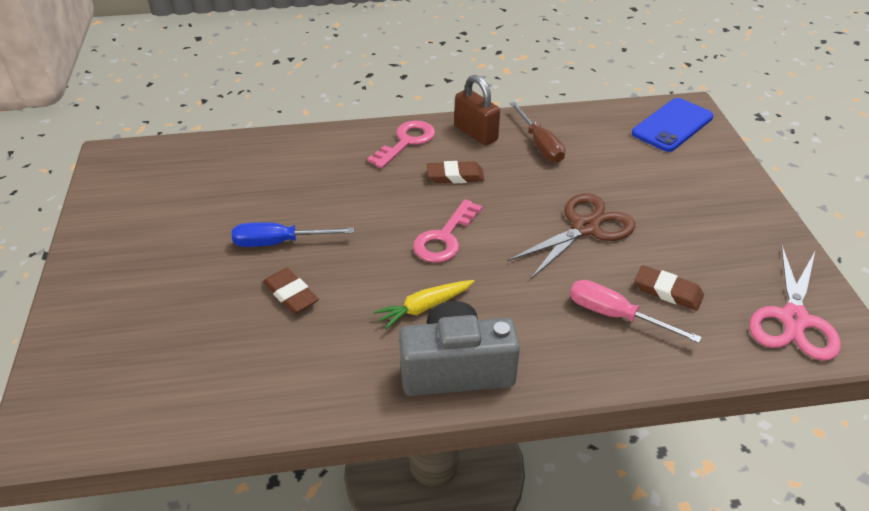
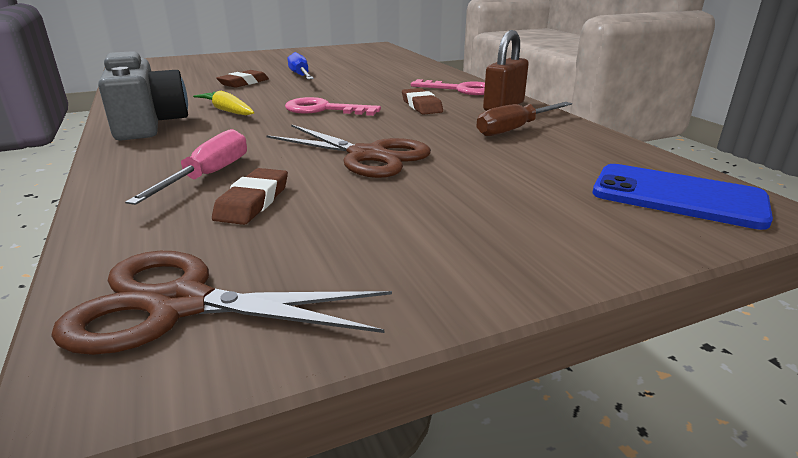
camera: 75 degrees right, 15 degrees down
pink scissors [749,245,841,361] -> brown scissors [51,251,392,355]

